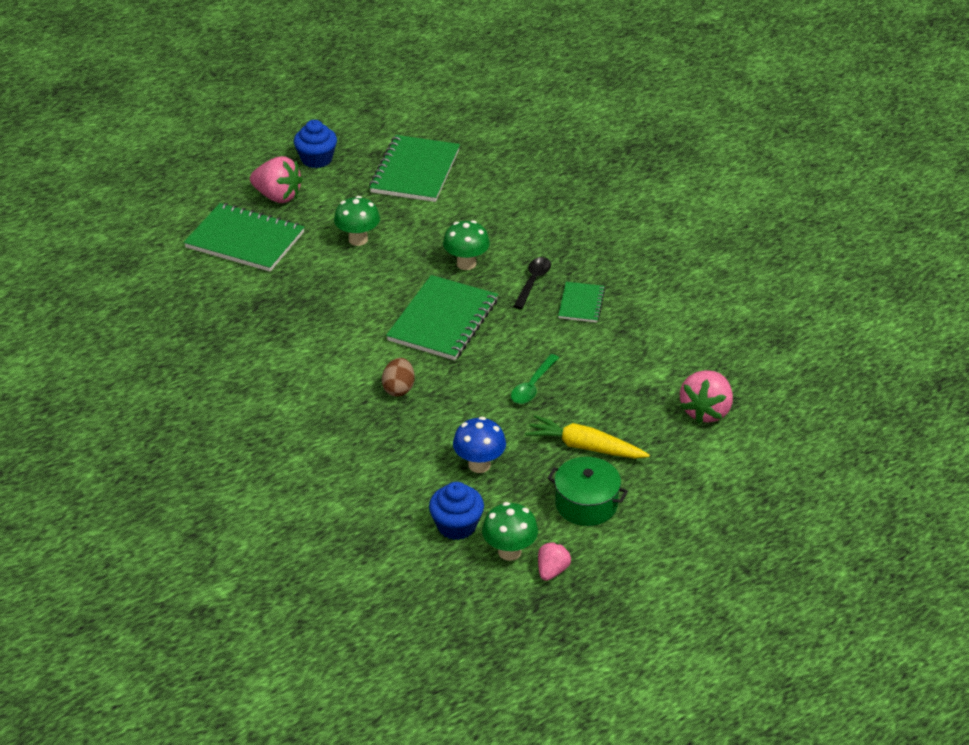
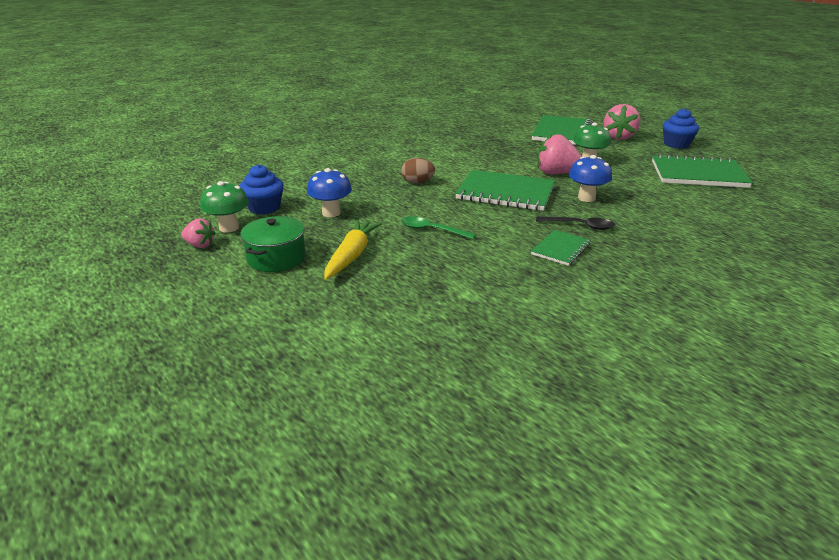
camera: 85 degrees right, 10 degrees down
green mushroom [443,220,490,270] -> blue mushroom [569,155,612,202]
green notebook [558,282,605,322] -> green notebook turned 60 degrees counterclockwise [531,230,591,266]
pink strawberry [680,370,733,423] -> pink strawberry moved to [538,134,582,174]

